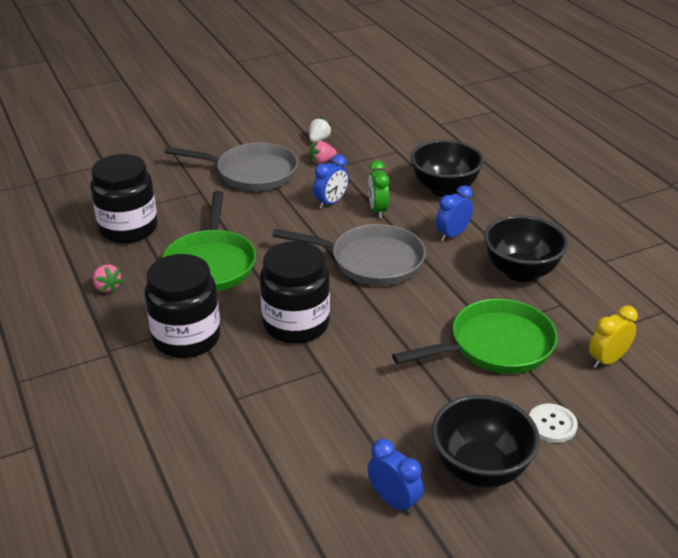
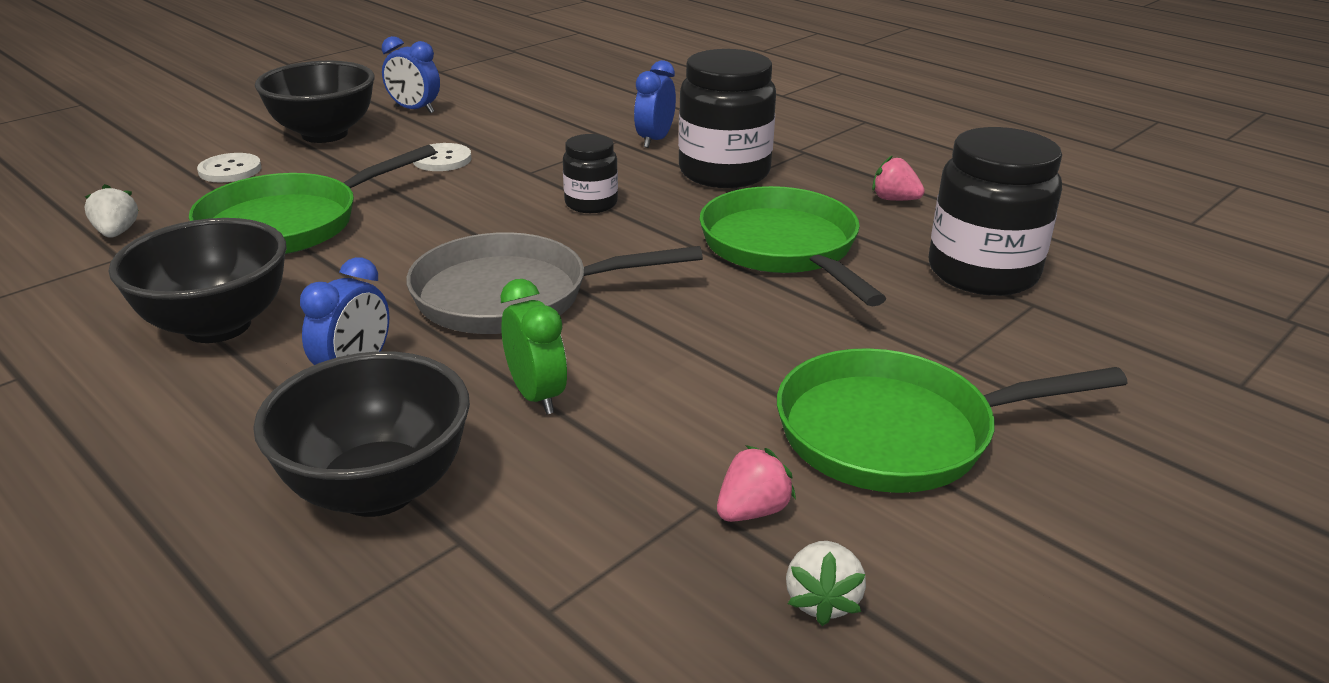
camera: 160 degrees right, 5 degrees down
grey pan [165,143,298,191] -> green pan [777,348,1127,493]
black jar [260,241,330,344] -> black jar [563,134,618,213], size x0.54
blue clock [313,155,349,209] -> blue clock moved to [634,60,676,148]
yellow clock [589,305,638,368] -> white strawberry [85,184,139,238]
none -> white button [413,143,472,171]

